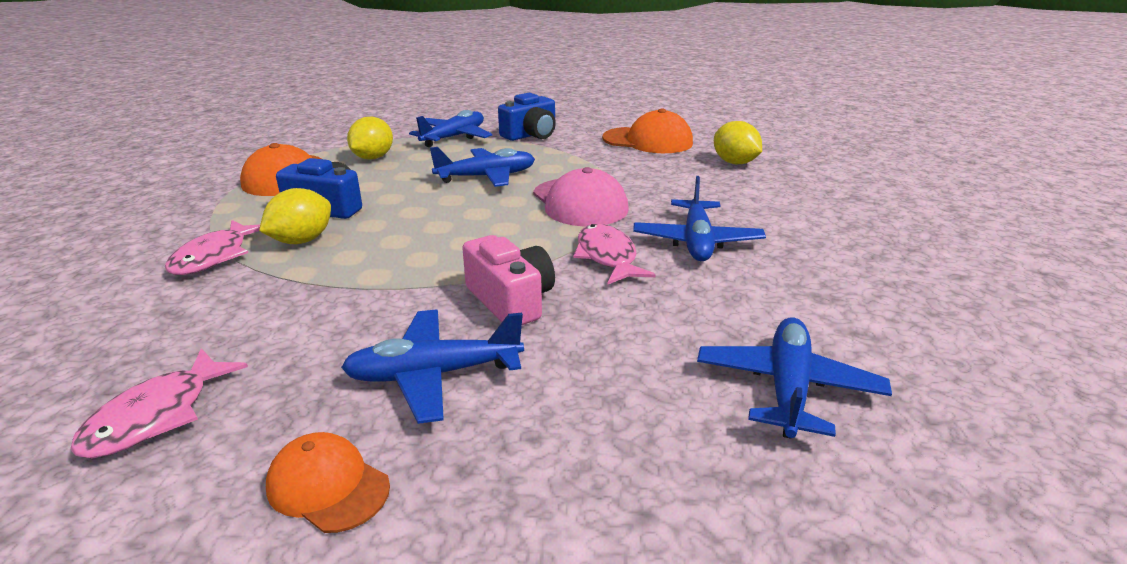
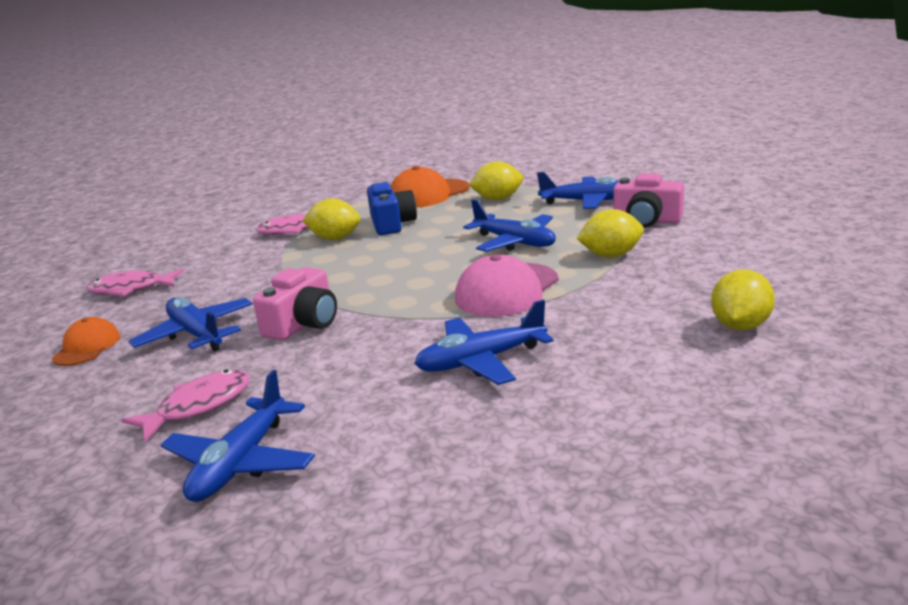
camera: 65 degrees right, 5 degrees down
blue camera [498,93,556,141] -> pink camera [613,173,684,228]
pink fish [573,224,656,284] -> pink fish moved to [121,369,250,442]
orange cap [602,108,693,153] -> none
blue plane [697,317,892,439] -> blue plane turned 120 degrees clockwise [161,370,315,502]
none -> yellow lemon [576,209,644,257]

